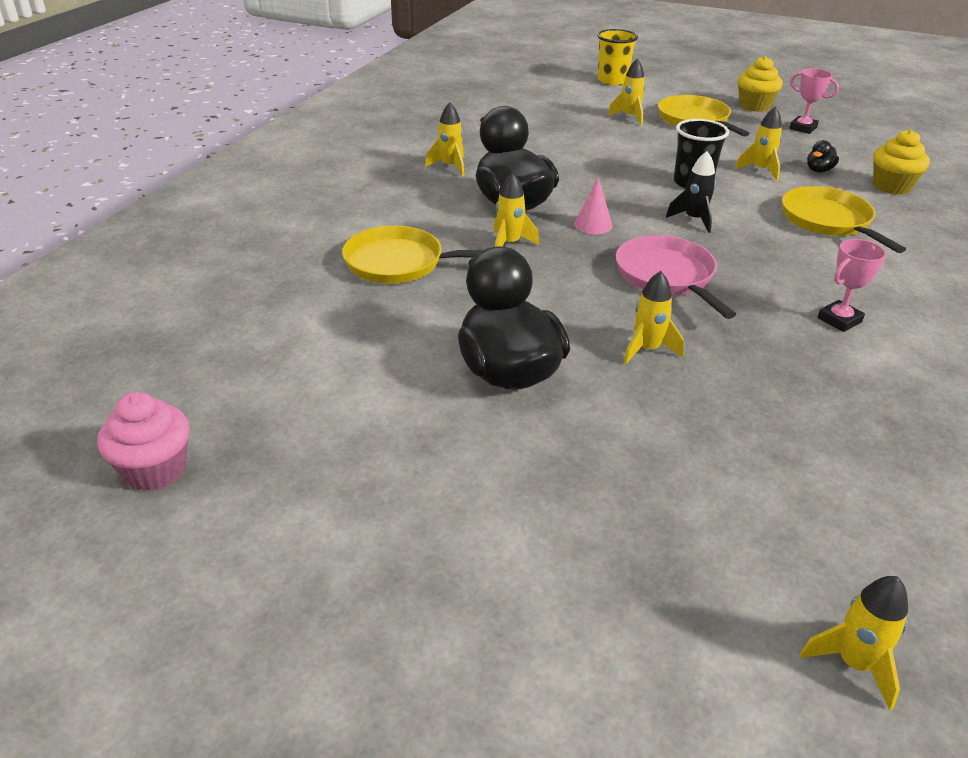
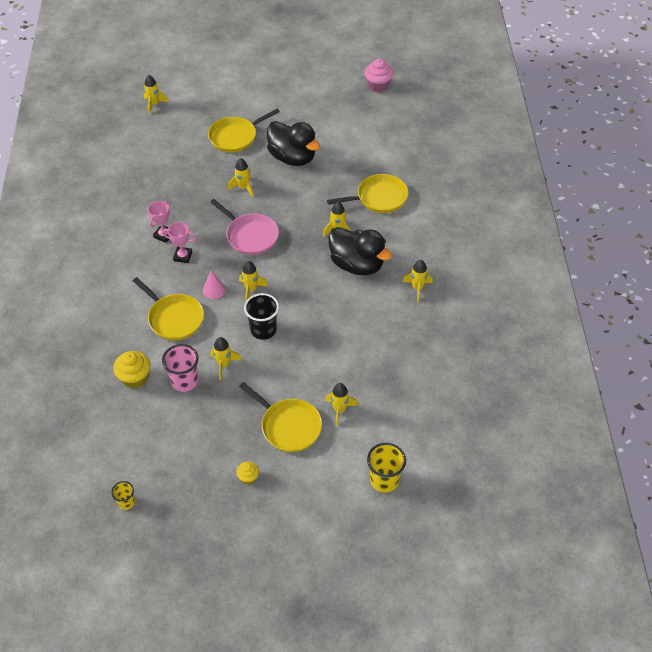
camera: 155 degrees right, 15 degrees up
pink cone [574,177,612,234] -> pink cone moved to [203,270,225,299]
black rocket [666,151,716,233] -> yellow rocket [239,261,268,301]
yellow cupcake [738,56,783,112] -> yellow cupcake [236,461,259,485], size x0.58
pink trophy [789,68,839,134] -> pink trophy moved to [162,222,196,263]
black duck [807,140,839,173] -> pink cup [162,344,198,392]
none -> yellow cup [111,481,135,510]
none -> yellow pan [208,109,280,152]

